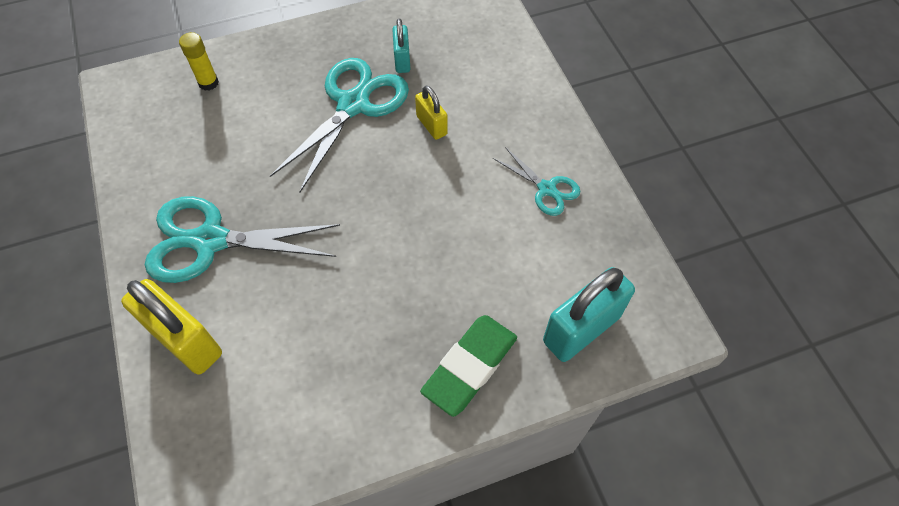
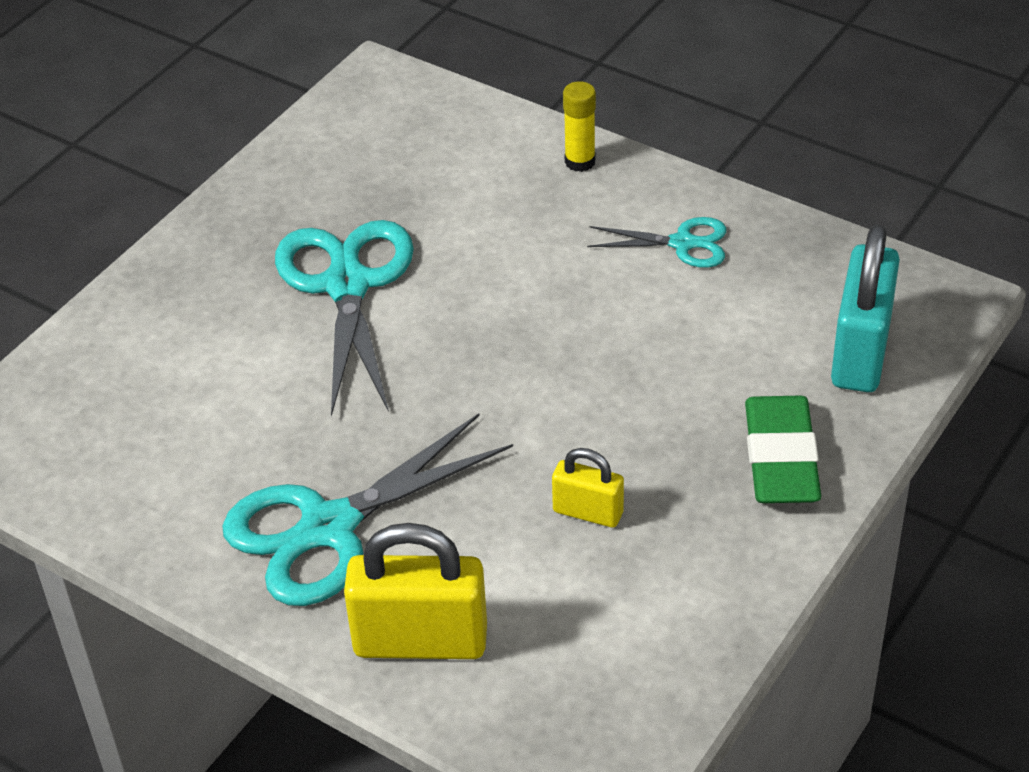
camera: 35 degrees left, 15 degrees down
yellow glue stick [179,32,219,91] -> yellow glue stick moved to [563,81,596,172]
turquoise padlock [392,18,411,73] -> none
yellow padlock [415,86,448,140] -> yellow padlock moved to [552,448,624,528]

